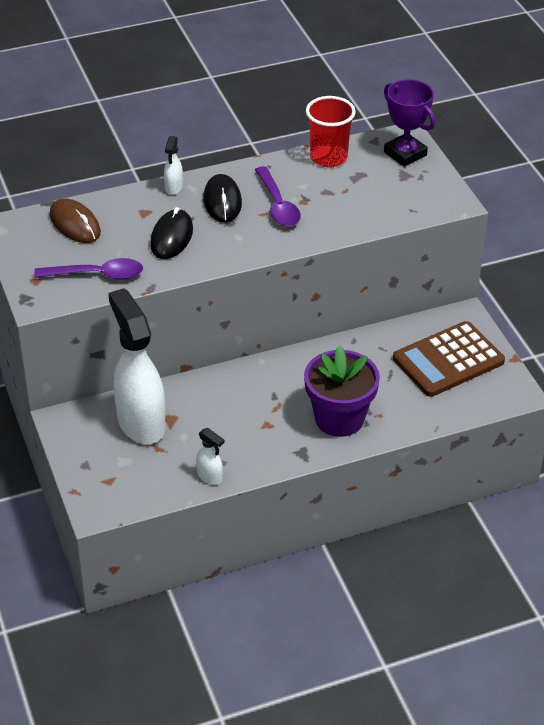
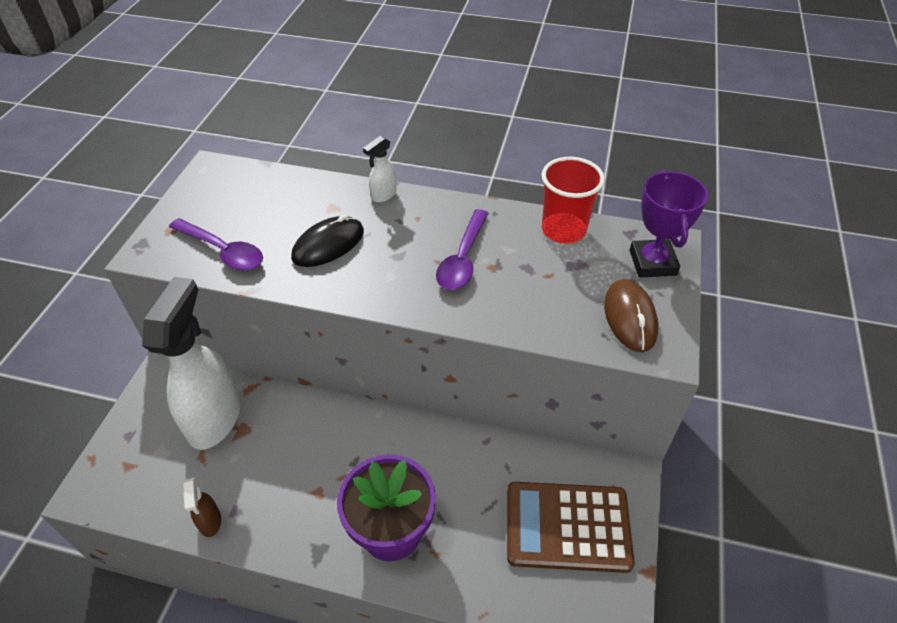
camera: 35 degrees right, 5 degrees up
brown mouse [50,199,101,243] -> brown mouse moved to [604,279,658,352]
white spray bottle [196,428,224,485] -> brown spray bottle [183,477,221,537]
black mouse [203,174,242,223] -> none

